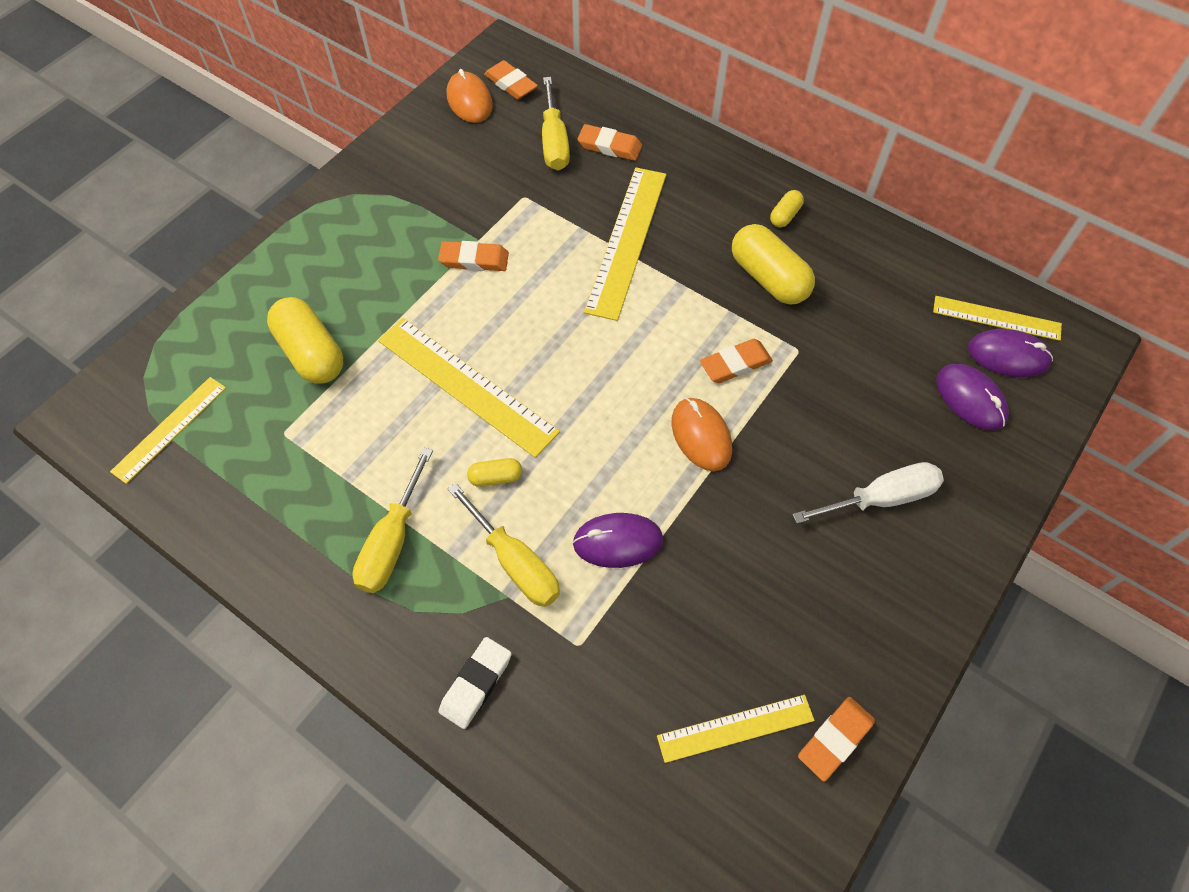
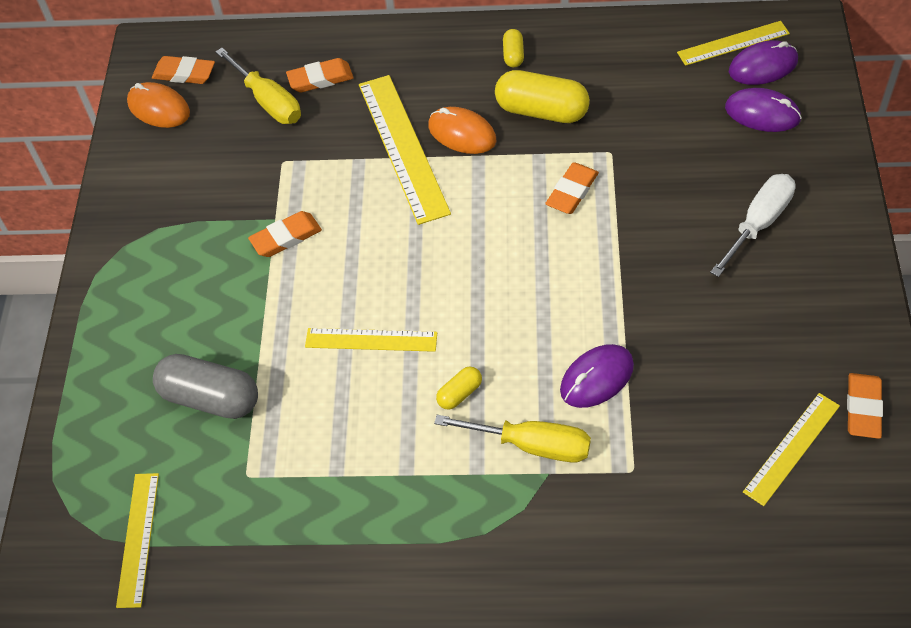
camera: 30 degrees left, 5 degrees down
yellow capsule [267,297,343,384] -> grey capsule [153,354,258,419]
yellow screwdriver [352,447,433,593] -> none
yellow ruler [378,318,560,458] -> yellow ruler [305,328,437,352], size x0.60
white eraser [439,637,512,729] -> none
orange mouse [672,398,732,471] -> orange mouse moved to [428,107,496,154]

